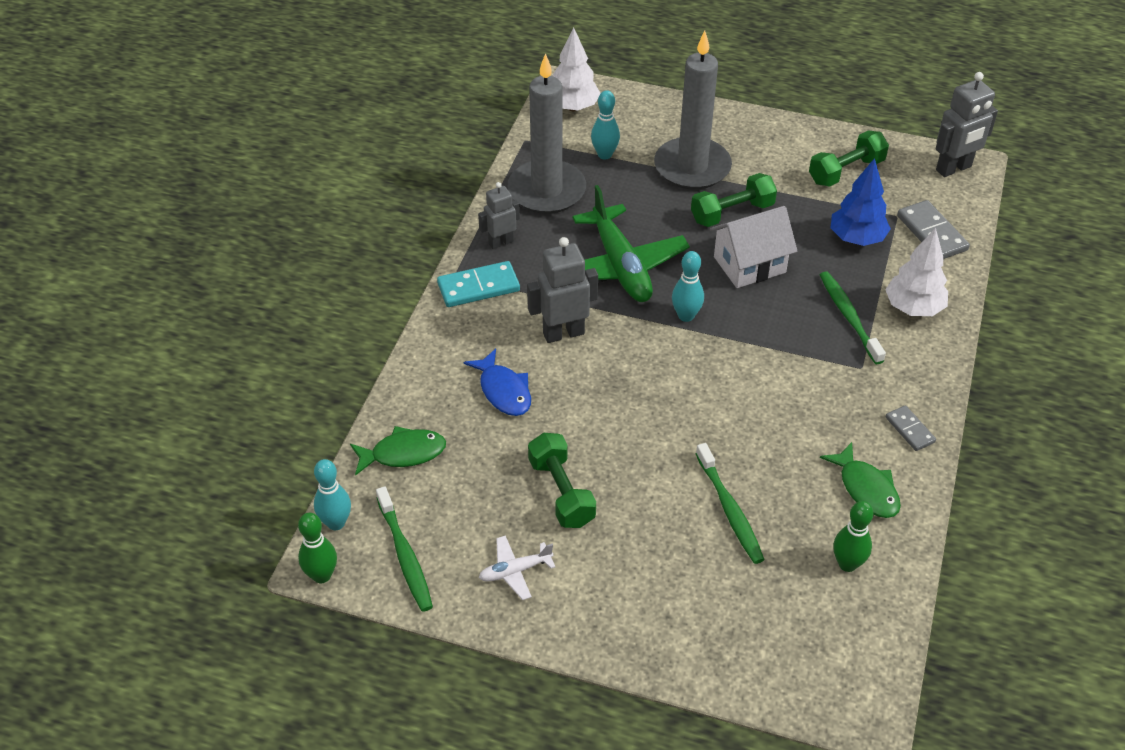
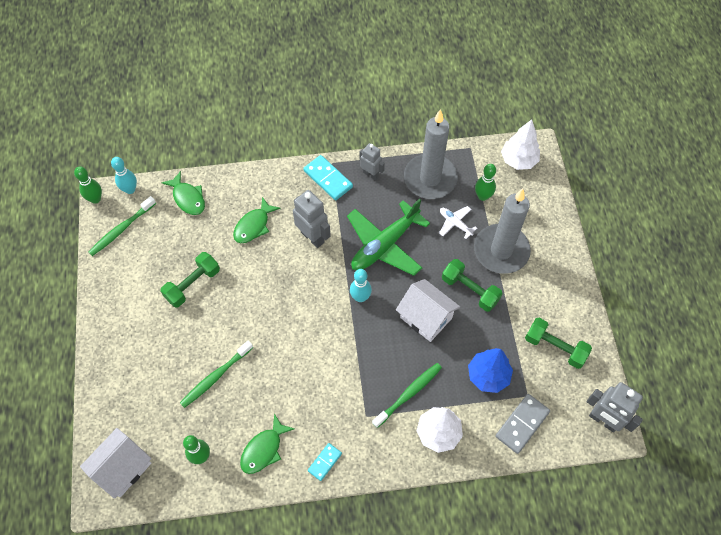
camera: 65 degrees right, 15 degrees up
blue fish [463,349,531,416] -> green fish [233,197,281,243]
white plane [479,535,555,600] -> white plane moved to [439,206,477,239]
turquoise bowling pin [591,90,620,159] -> green bowling pin [475,164,496,201]
grey domino [886,405,936,451] -> turquoise domino [308,443,342,481]
none -> white house [80,428,151,499]

